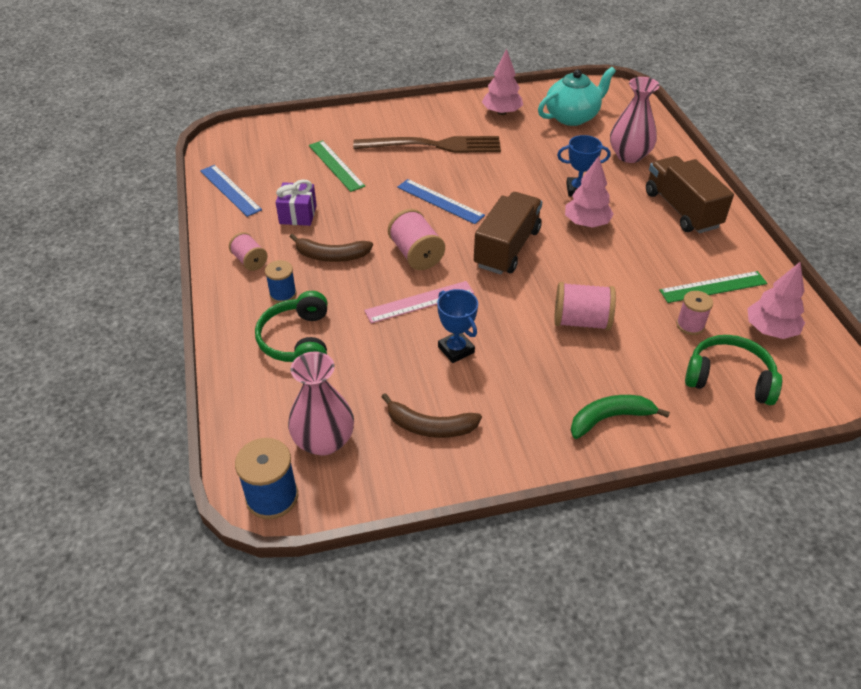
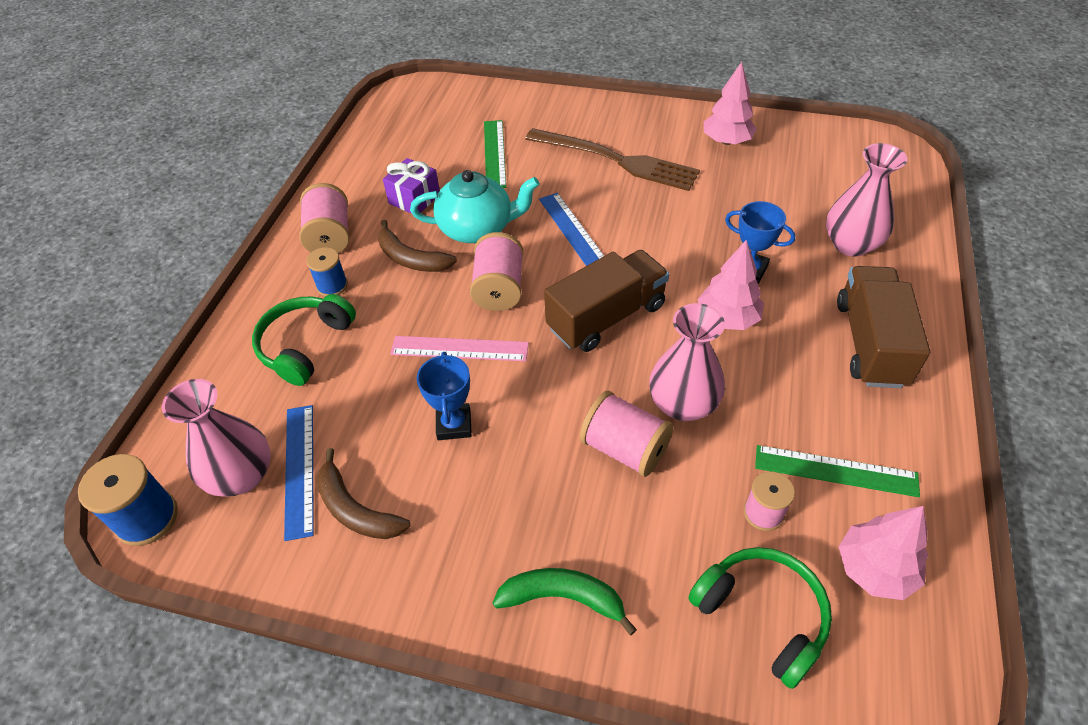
camera: 30 degrees right, 5 degrees up
blue ruler [200,165,262,217] -> blue ruler moved to [284,405,314,541]
pink spool [229,232,268,271] -> pink spool [300,183,349,253], size x1.56
turquoise teapot [538,67,616,126] -> turquoise teapot moved to [410,170,539,243]
none -> pink vase [649,303,725,421]

